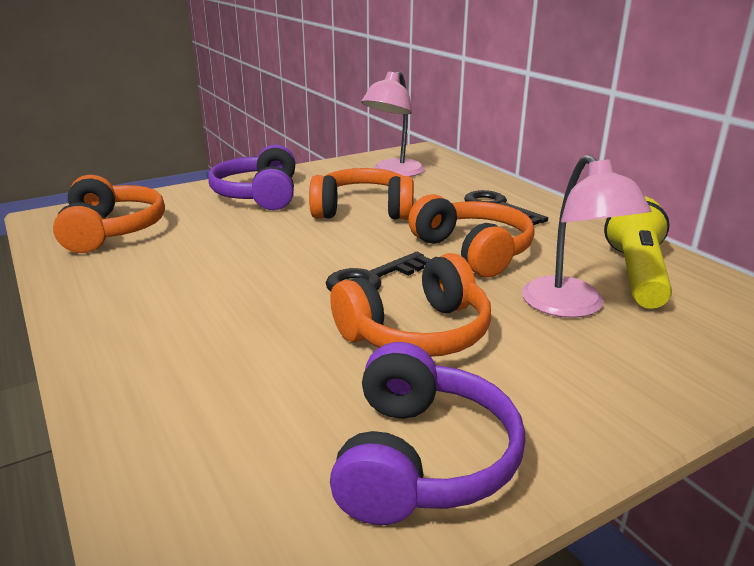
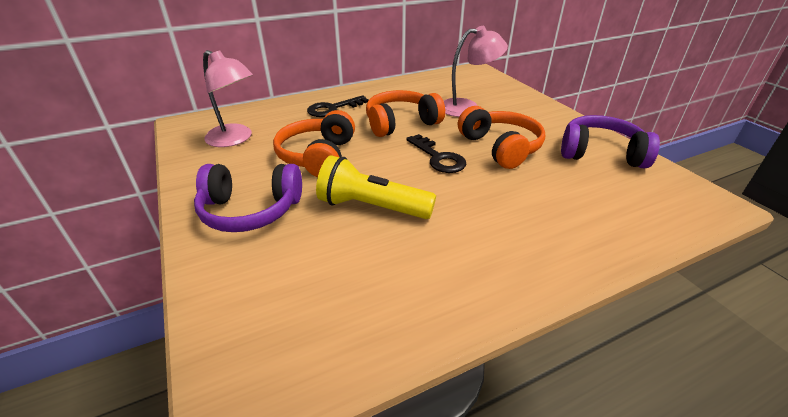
camera: 85 degrees left, 10 degrees up
orange headphones [53,175,165,253] -> none
yellow flashlight [604,196,672,308] -> yellow flashlight moved to [316,155,436,219]

